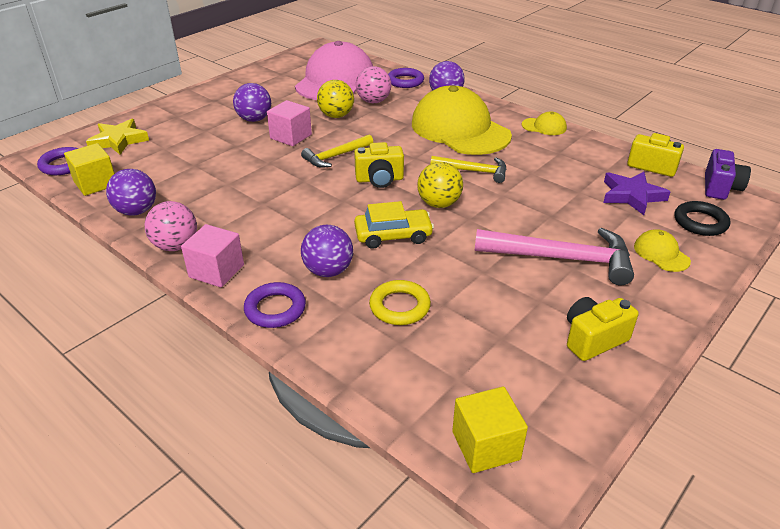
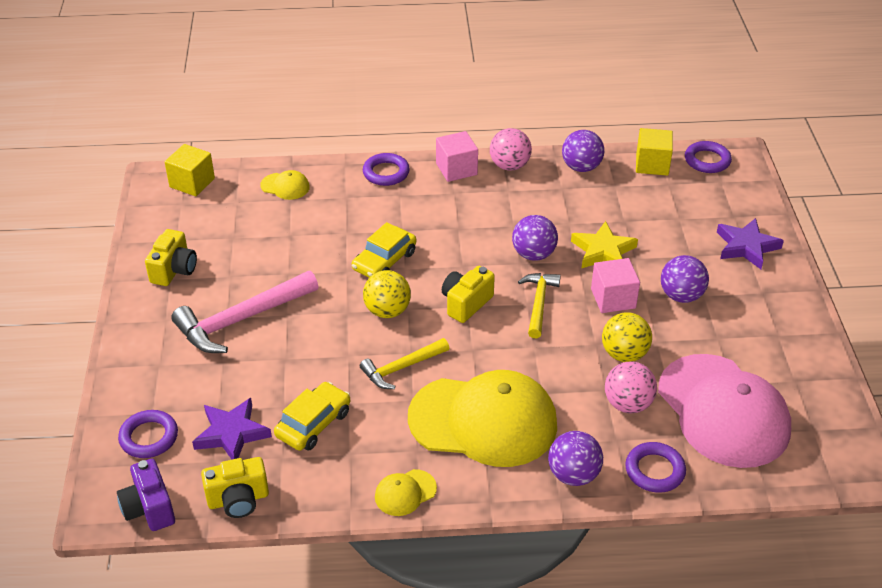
camera: 135 degrees right, 5 degrees up
yellow star [86,119,149,155] -> yellow star moved to [571,221,638,268]
purple ball [301,225,353,277] -> purple ball moved to [512,215,558,261]
yellow ring [369,280,431,325] -> none
yellow cap [634,229,691,272] -> yellow cap moved to [260,170,310,200]
black ring [675,201,730,236] -> purple ring [118,410,178,458]
none -> yellow car [274,382,350,451]
none -> purple star [717,218,784,269]

